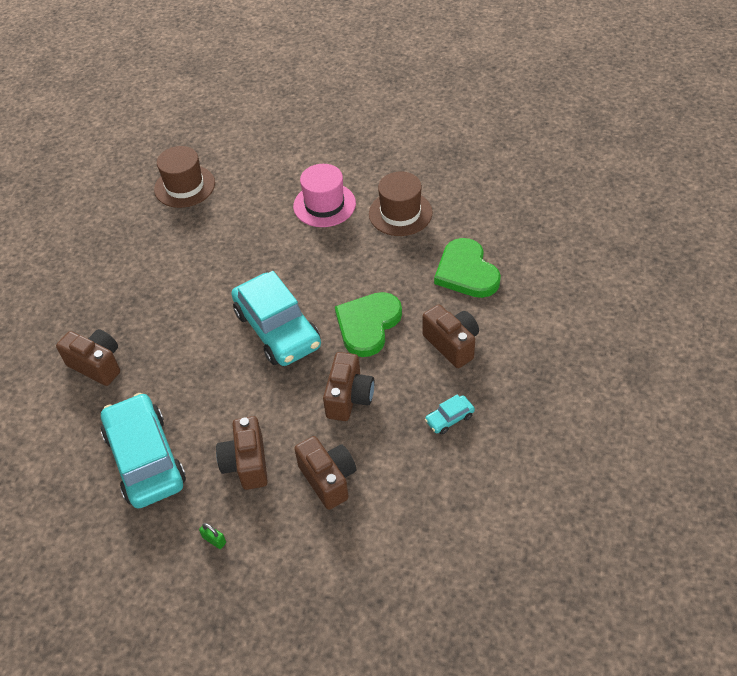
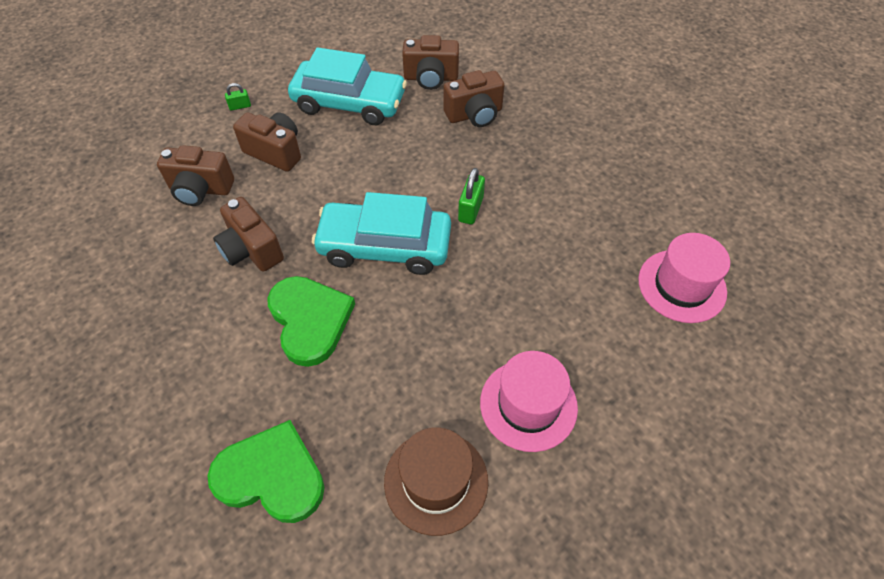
camera: 125 degrees right, 5 degrees up
brown hat [154,146,215,208] -> pink hat [638,233,730,323]
brown camera [422,304,479,368] -> brown camera moved to [402,35,459,90]
turquoise car [425,394,475,434] -> none
none -> green padlock [458,168,485,225]

